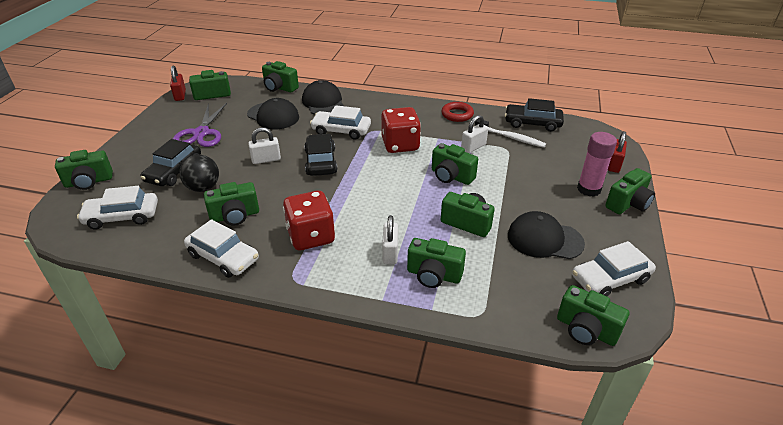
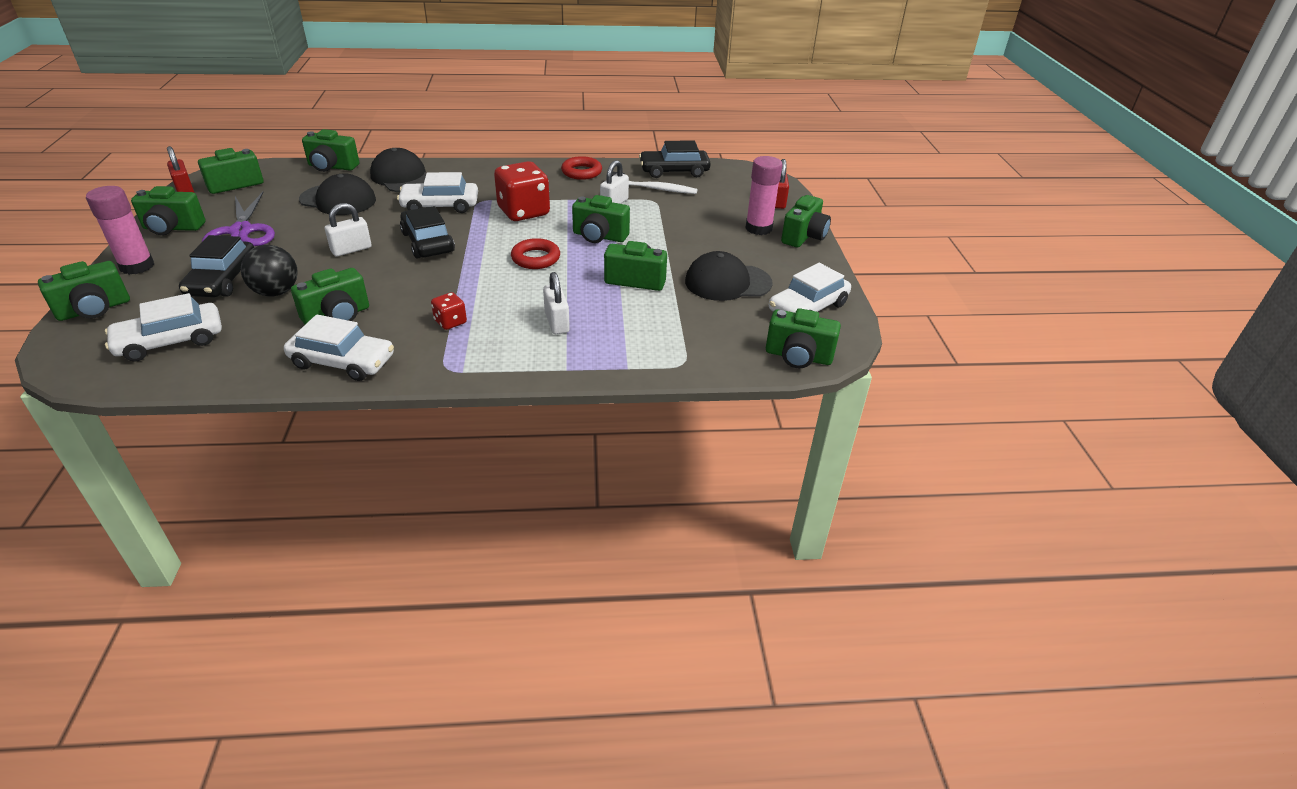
camera: 20 degrees left, 0 degrees up
red dice [283,191,335,250] -> red dice [431,292,467,330], size x0.49
green camera [407,238,466,288] -> green camera moved to [131,186,206,235]
none -> pink glue stick [86,186,154,275]
none -> red ring [511,238,560,269]

